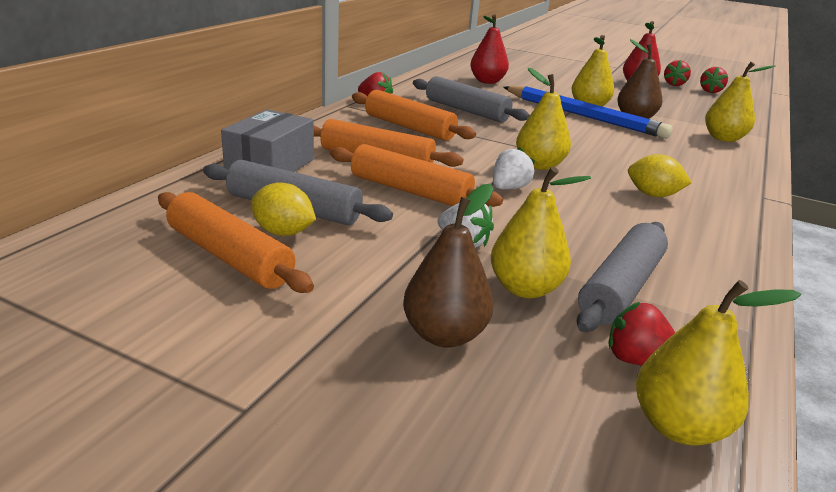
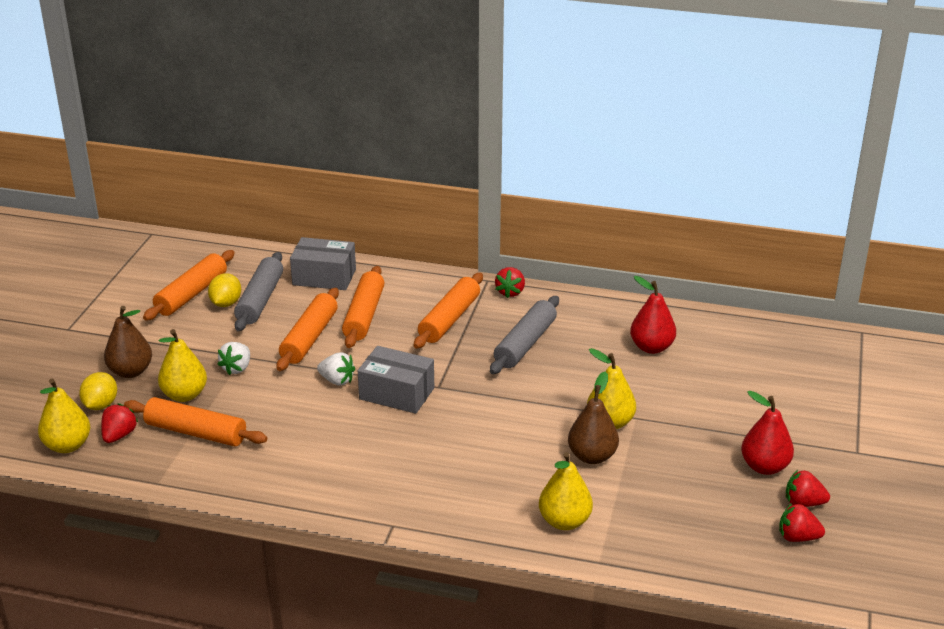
camera: 80 degrees right, 5 degrees up
blue pencil [503,86,672,139] -> none
yellow pear [516,67,571,170] -> grey box [358,346,434,414]
grey rolling pin [577,222,668,332] -> orange rolling pin [124,397,267,446]
yellow lemon [628,154,692,197] -> yellow lemon moved to [79,372,117,410]

